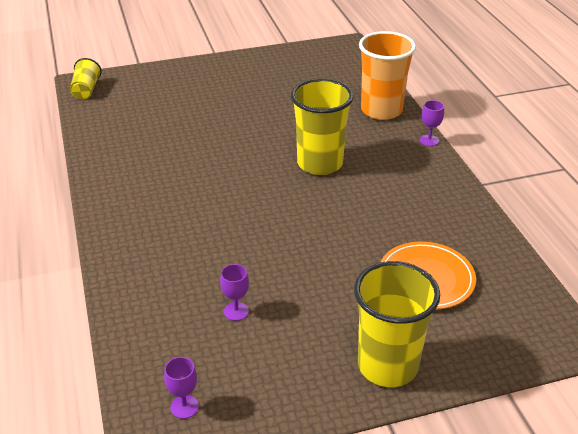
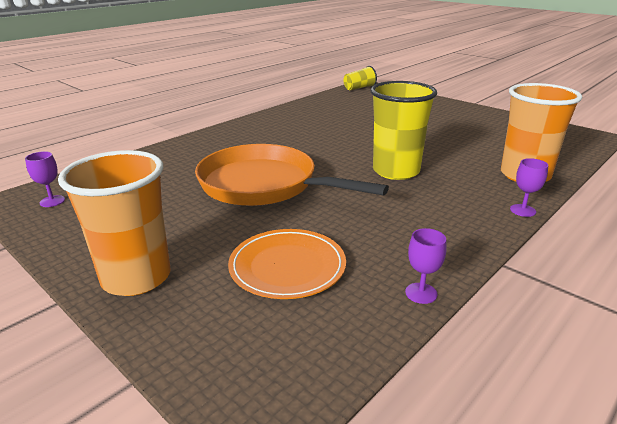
camera: 60 degrees right, 10 degrees down
purple goblet [220,264,249,321] -> purple goblet moved to [405,228,446,304]
yellow cup [354,261,440,387] -> orange cup [58,150,171,296]
none -> orange pan [195,144,389,206]

